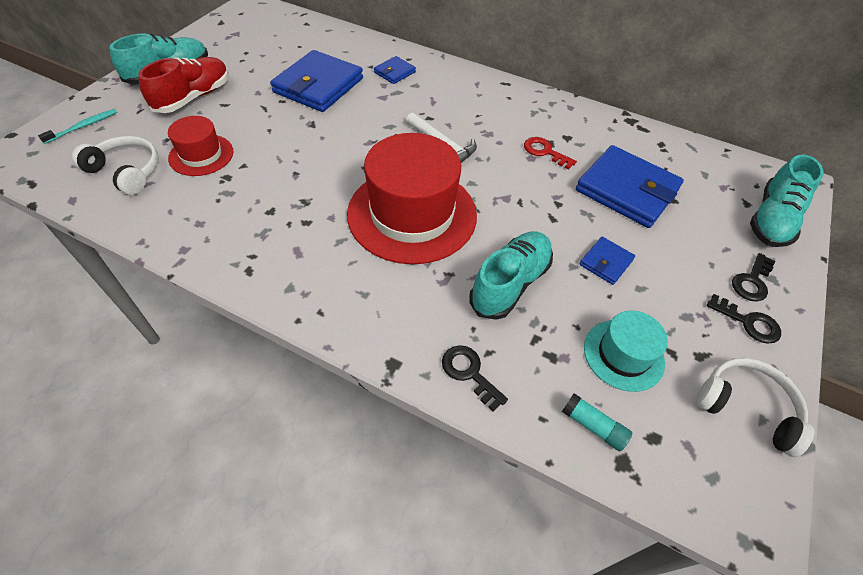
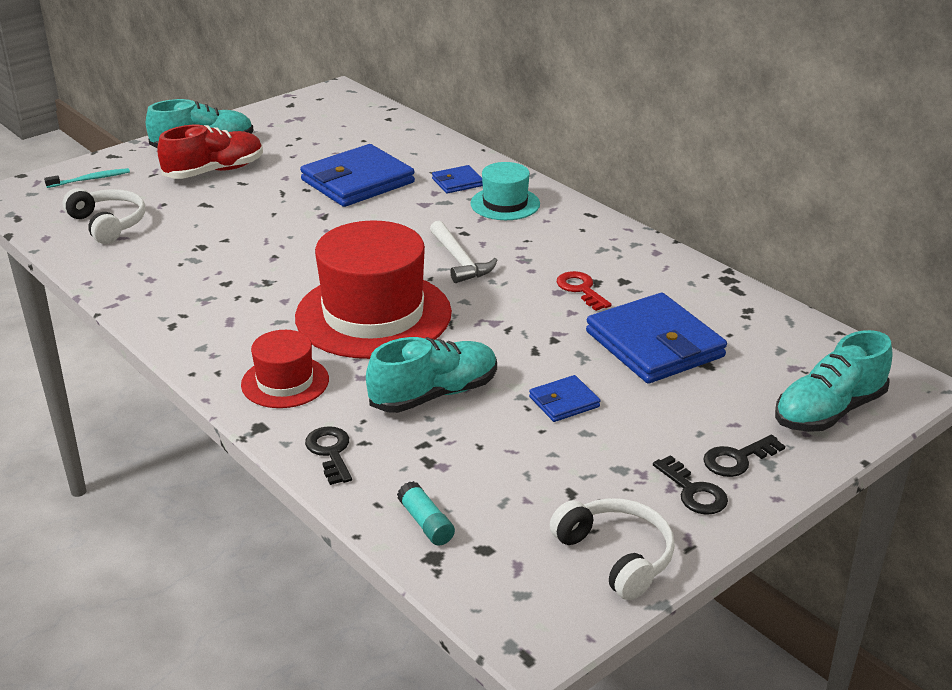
camera: 25 degrees right, 20 degrees down
red hat [168,116,233,176] -> red hat moved to [241,330,329,408]
turquoise hat [584,311,668,392] -> turquoise hat moved to [470,162,540,220]

